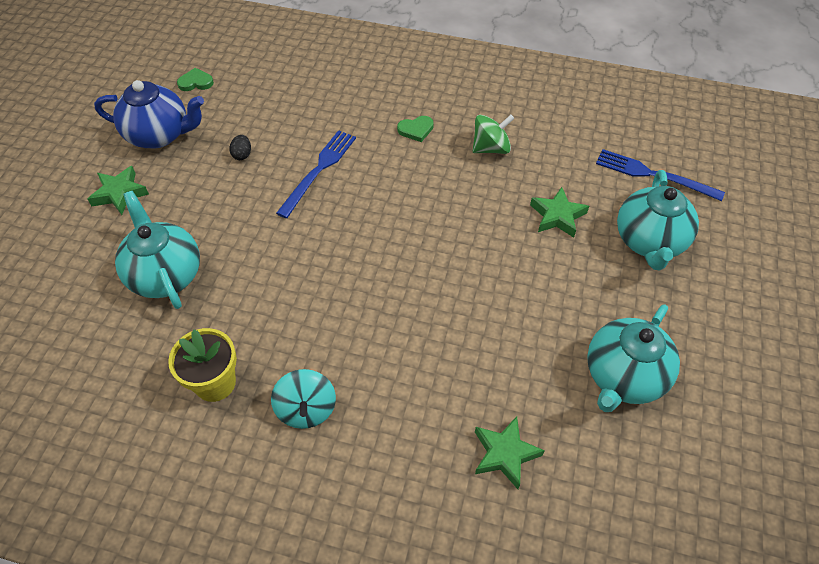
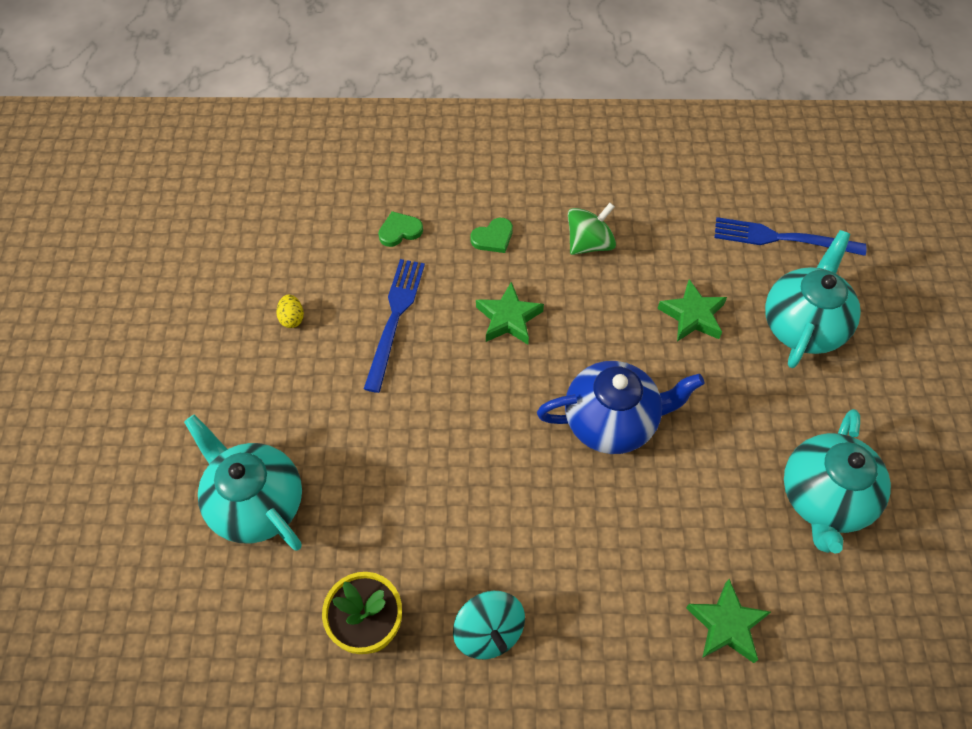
camera: 15 degrees left, 5 degrees up
green star [88,166,149,215] -> green star moved to [476,282,544,344]
blue teapot [94,80,204,148] -> blue teapot moved to [537,361,704,454]
green heart [177,68,214,91] -> green heart moved to [378,211,423,247]
black egg [229,135,251,160] -> yellow egg [276,294,304,328]
turquoise teapot [617,170,699,271] -> turquoise teapot turned 150 degrees counterclockwise [765,230,861,368]

